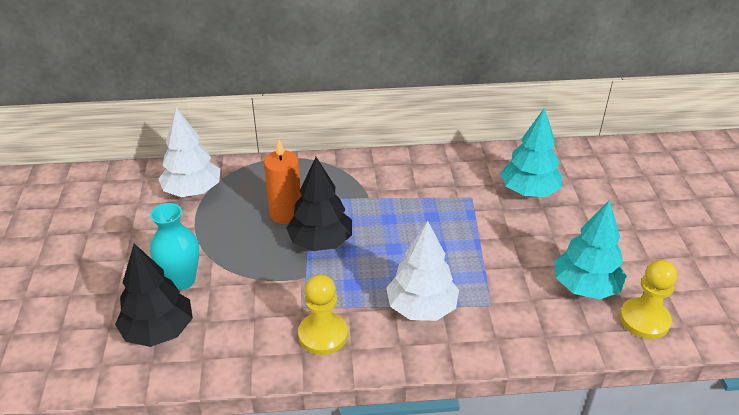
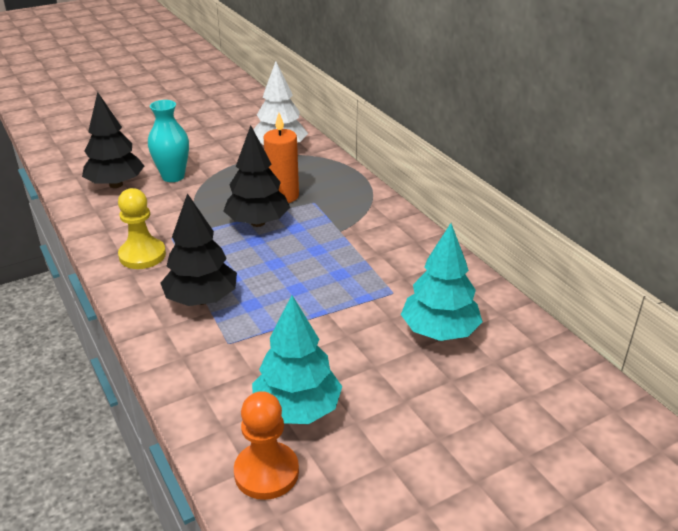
camera: 65 degrees right, 5 degrees down
white tree [386,221,459,321] -> black tree [161,193,237,306]
yellow pawn [620,260,677,339] -> orange pawn [234,391,299,500]

